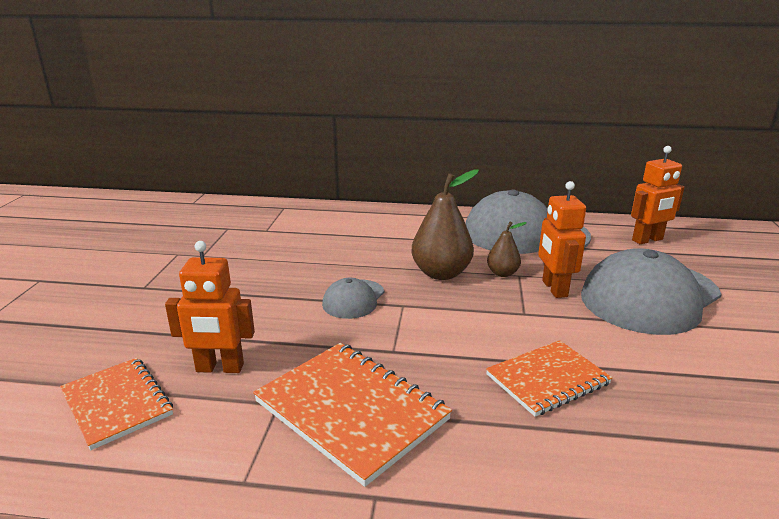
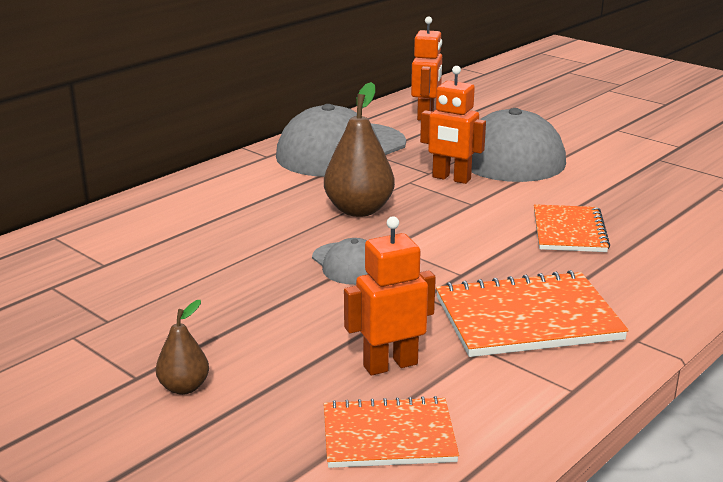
camera: 55 degrees left, 0 degrees up
orange robot [165,241,255,373] -> orange robot turned 150 degrees counterclockwise [344,216,436,376]
brown pear [487,221,527,277] -> brown pear moved to [156,300,209,395]

